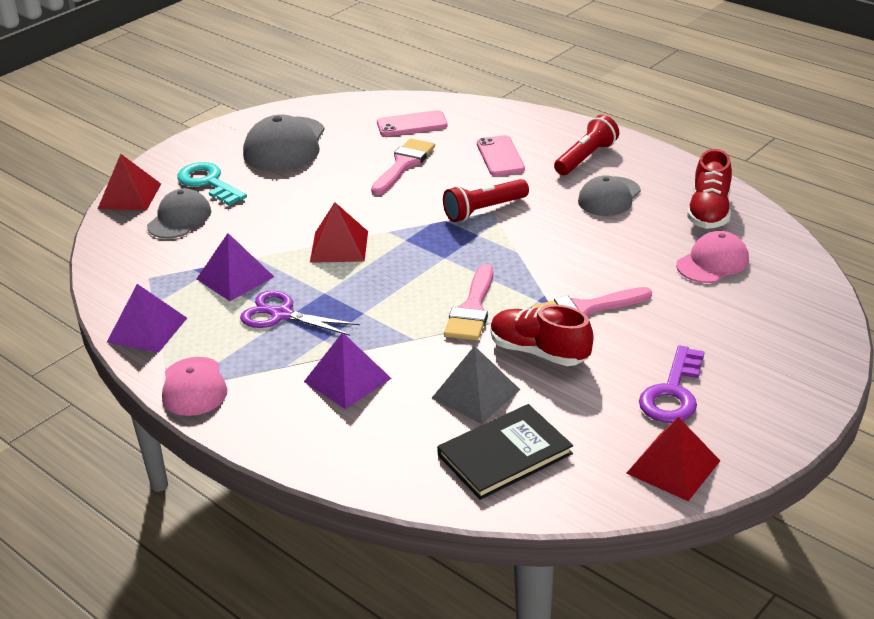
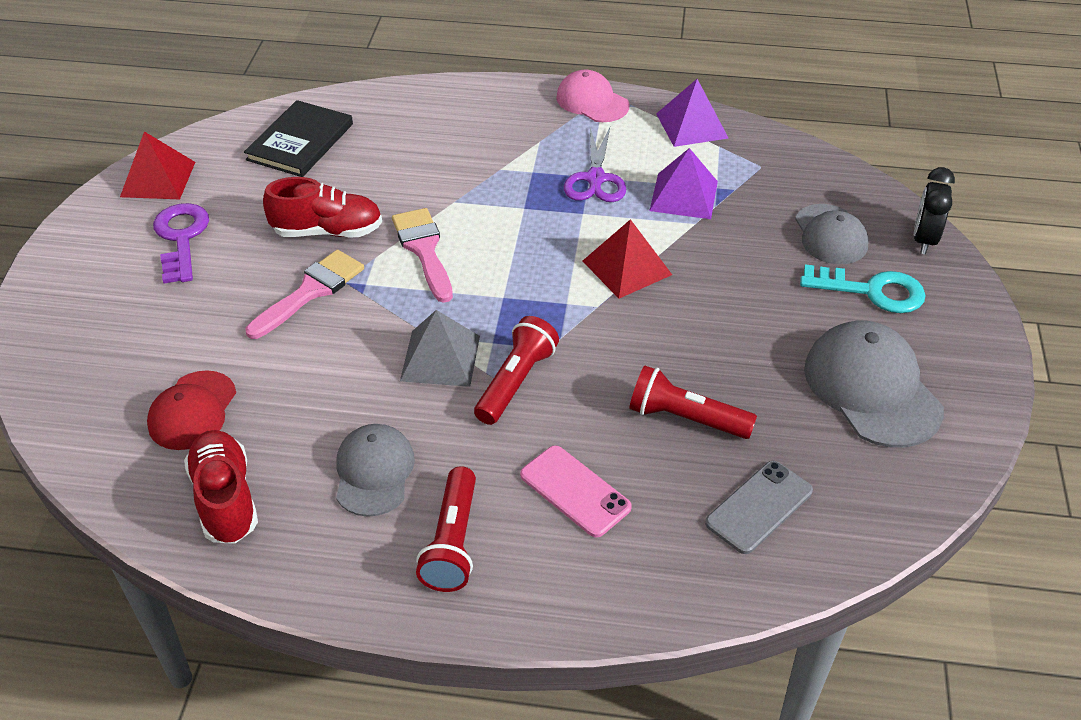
camera: 145 degrees right, 10 degrees up
red pyramid [98,154,161,210] -> black clock [914,167,955,254]
purple scissors [240,291,360,336] -> purple scissors turned 105 degrees clockwise [564,128,626,202]
purple pyramid [304,332,392,409] -> none
pink brush [371,138,435,195] -> red flashlight [629,365,757,439]
pink phone [377,110,448,136] -> grey phone [705,461,813,554]
grey pyramid [431,346,520,424] -> grey pyramid moved to [400,310,480,387]
pink cap [676,231,749,283] -> red cap [147,370,236,450]

